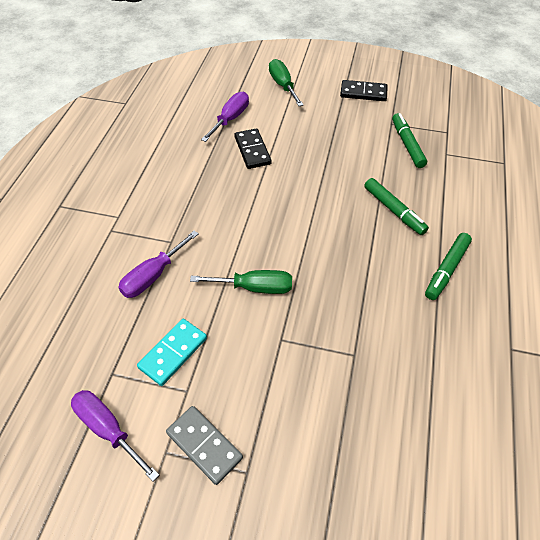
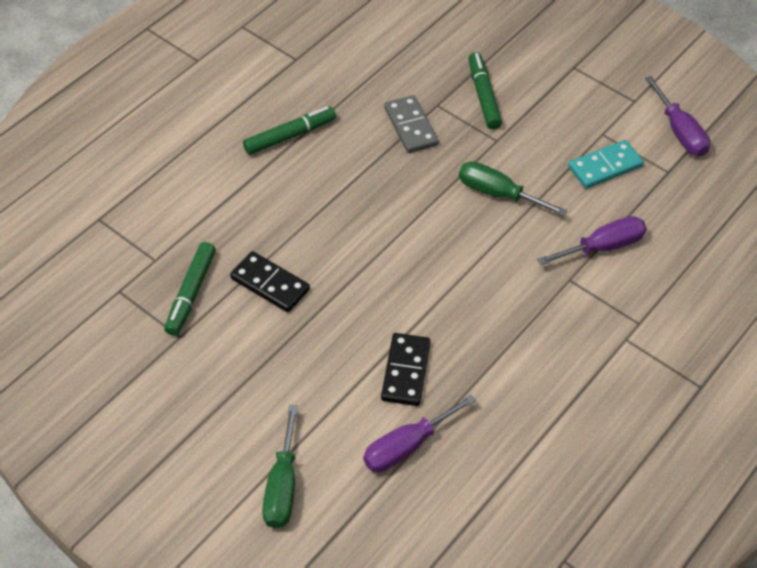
camera: 155 degrees left, 0 degrees up
grey domino [166,406,243,485] -> grey domino moved to [384,95,439,153]
black domino [340,80,388,101] -> black domino moved to [230,251,310,312]
green marker [364,178,429,235] -> green marker moved to [469,52,502,129]

